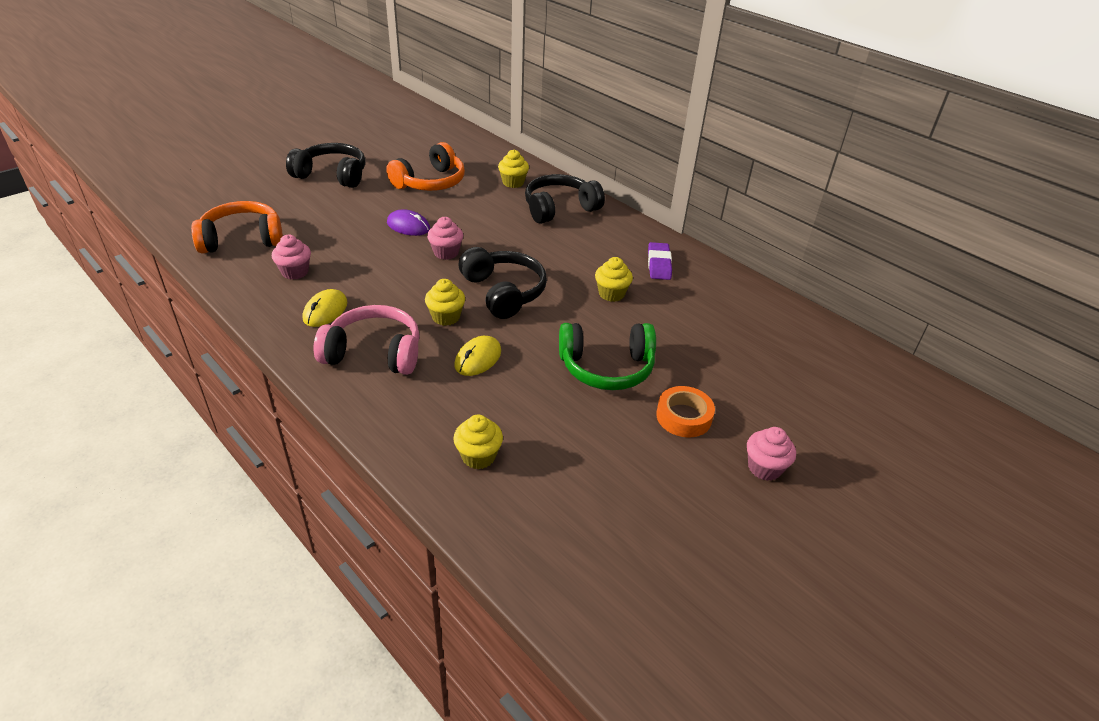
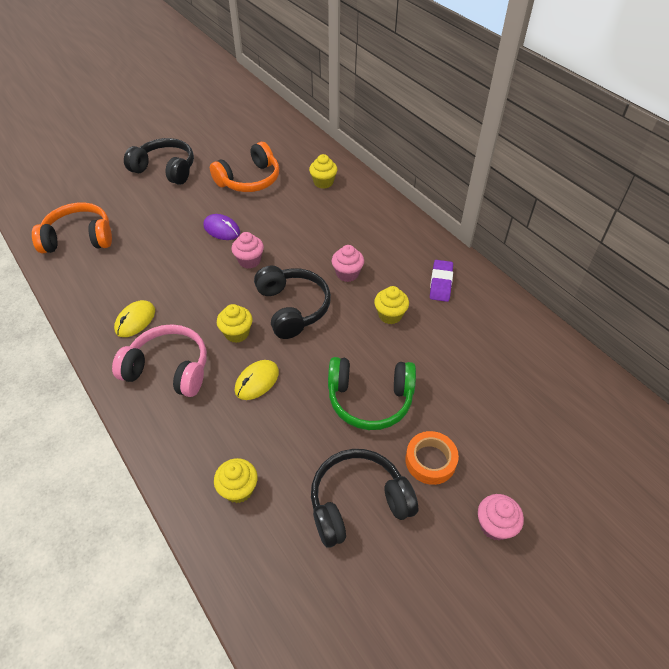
camera: 10 degrees right, 10 degrees up
pink cupcake [272,235,311,280] -> pink cupcake moved to [332,245,364,282]
black headphones [525,174,605,224] -> black headphones moved to [311,449,418,548]

